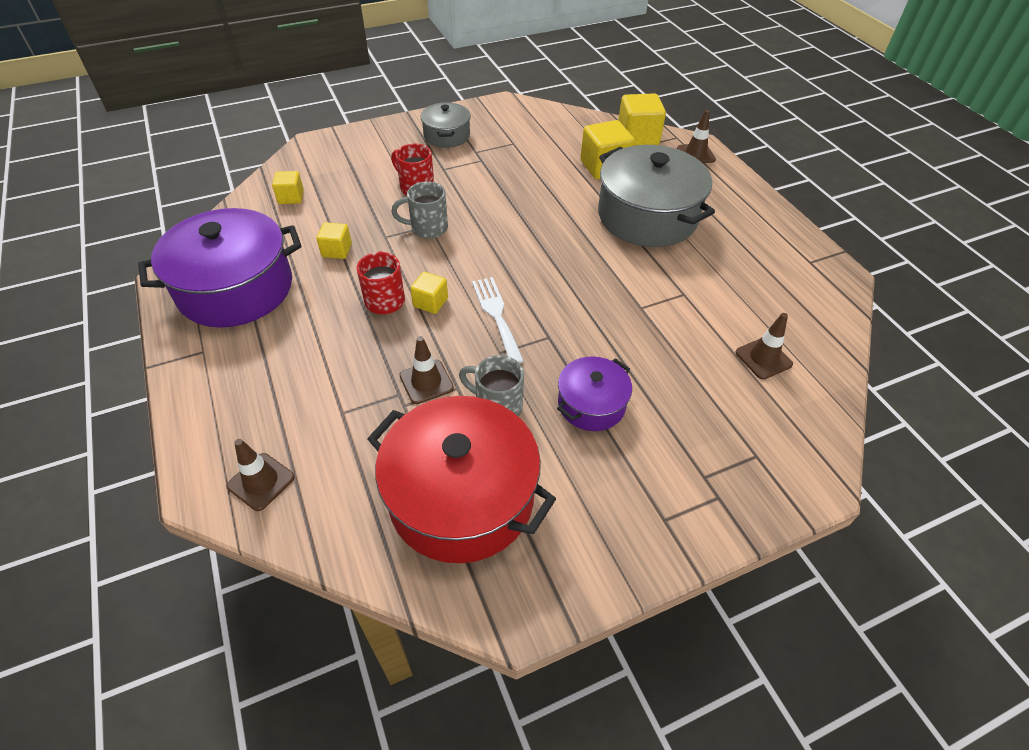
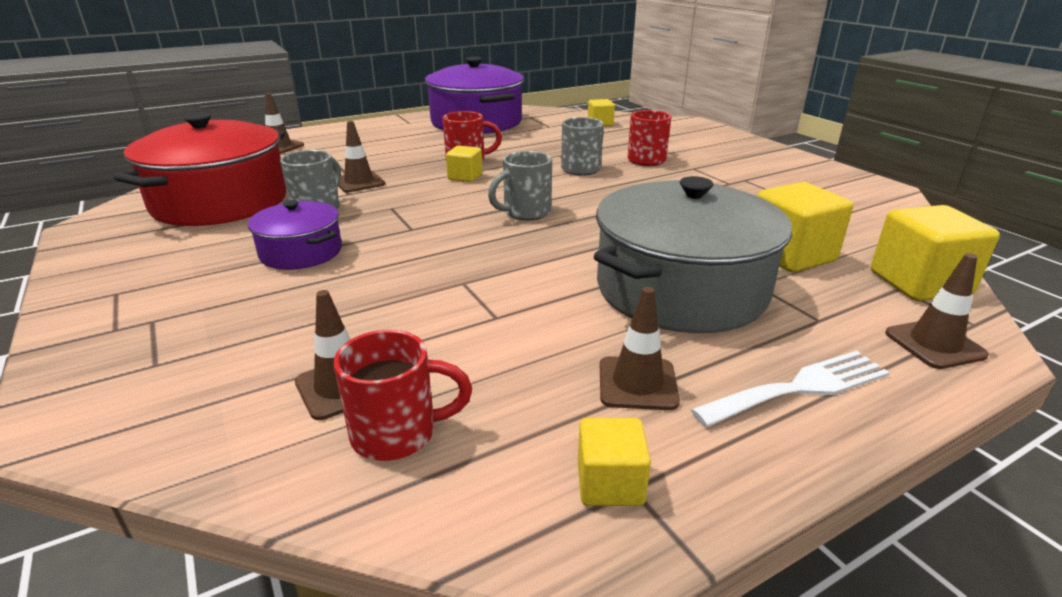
camera: 85 degrees right, 20 degrees down
yellow cube [316,222,352,259] -> yellow cube moved to [578,418,651,506]
grey pot [420,102,471,148] -> none
white fork [472,277,524,363] -> white fork moved to [691,351,890,427]
none -> red mug [334,330,472,461]
none -> grey mug [488,151,552,220]
none -> brown traffic cone [600,287,680,410]

